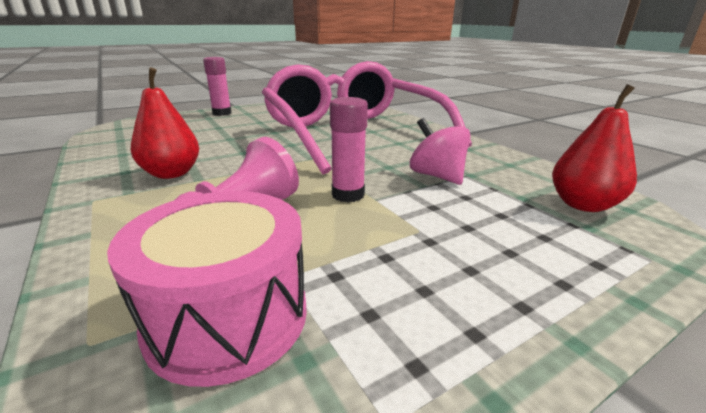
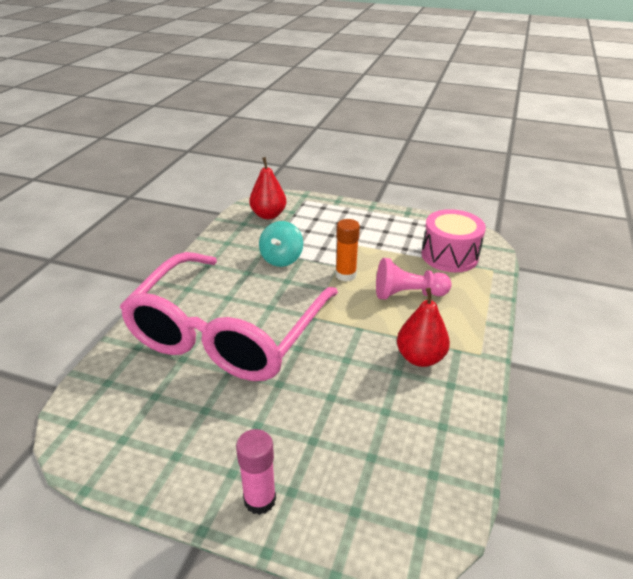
camera: 130 degrees left, 10 degrees up
pink glue stick [330,97,368,202] -> orange glue stick [336,219,360,282]
pink spinning top [410,118,471,185] -> turquoise spinning top [259,221,303,267]

